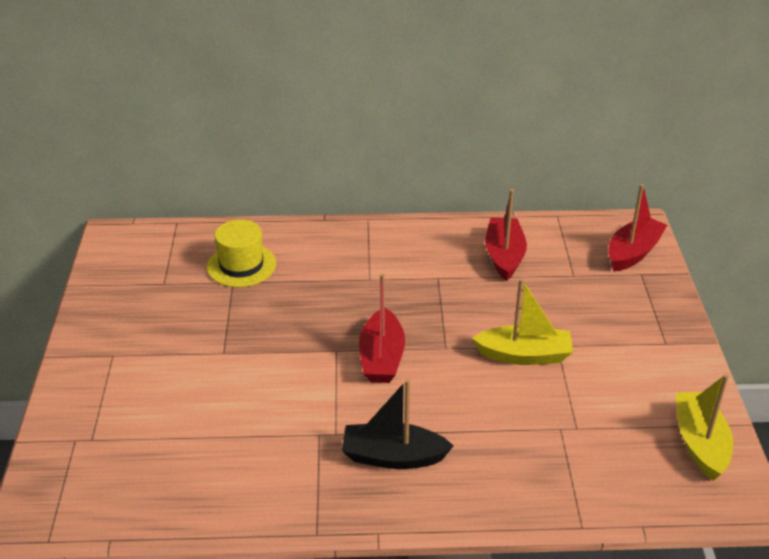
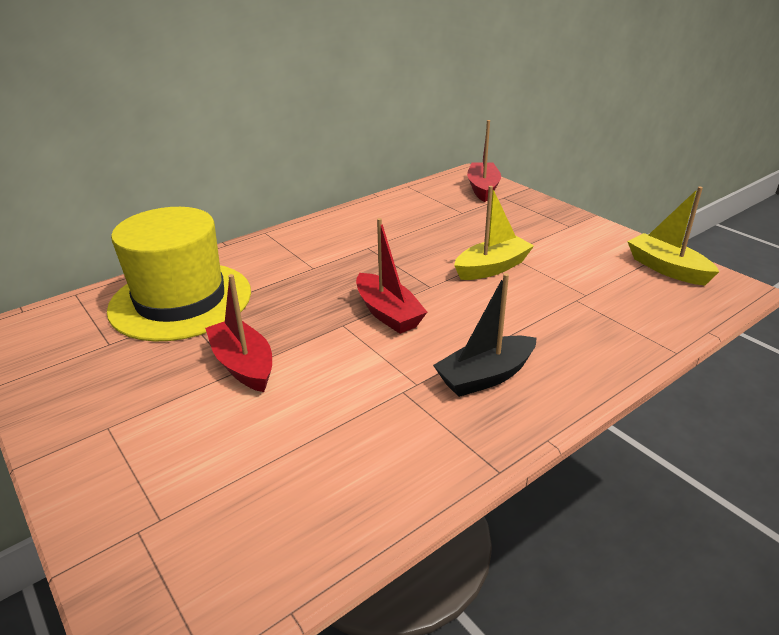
camera: 35 degrees left, 5 degrees down
yellow hat [207,219,276,287] -> yellow hat [107,207,251,342], size x1.86
red boat [485,189,527,281] -> red boat moved to [205,274,272,392]

